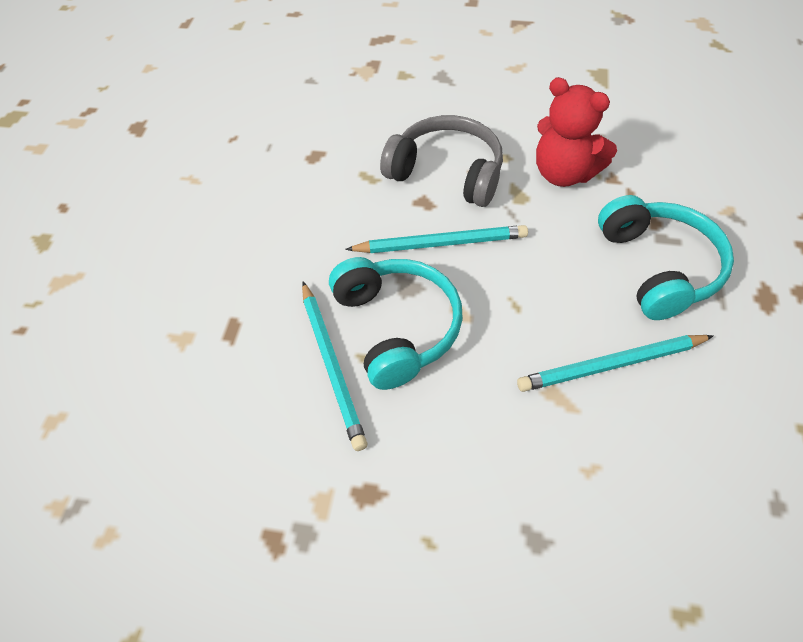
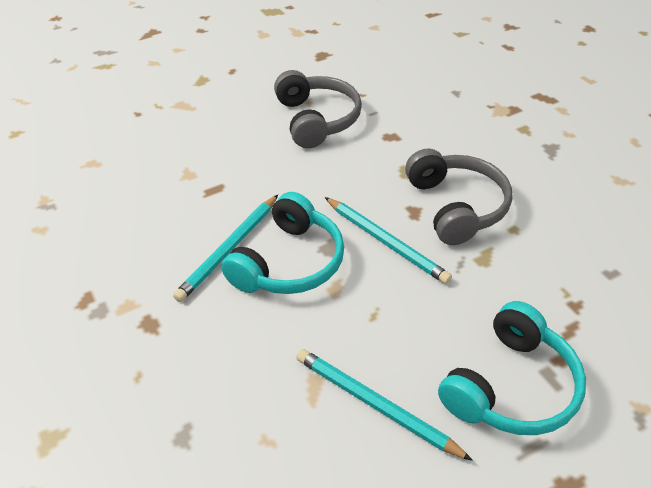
camera: 50 degrees right, 10 degrees down
red teddy bear [536,77,617,187] -> none
none -> grey headphones [274,70,362,148]

